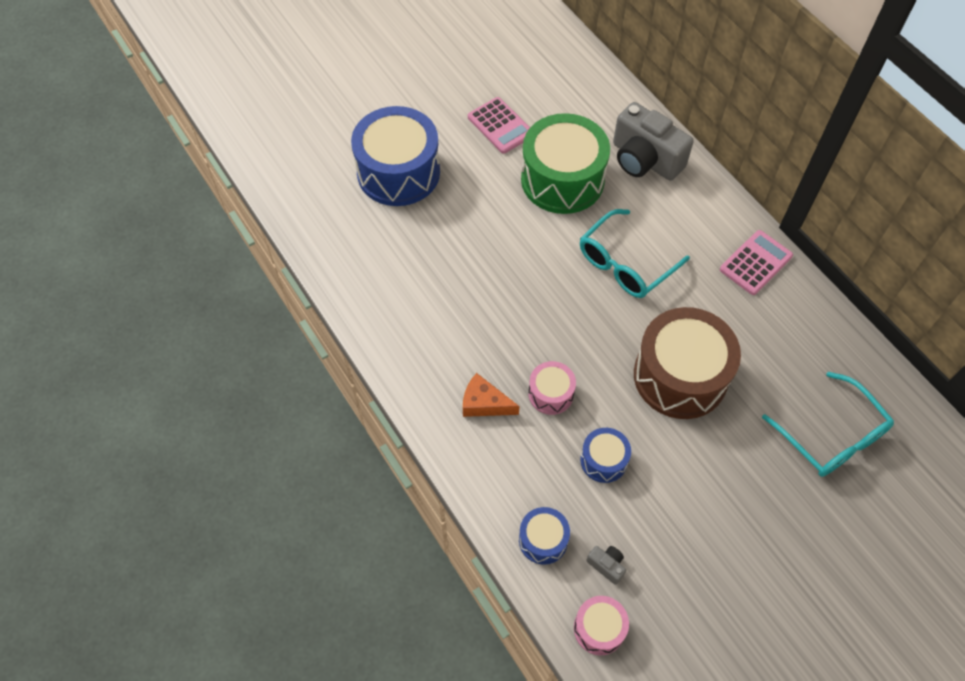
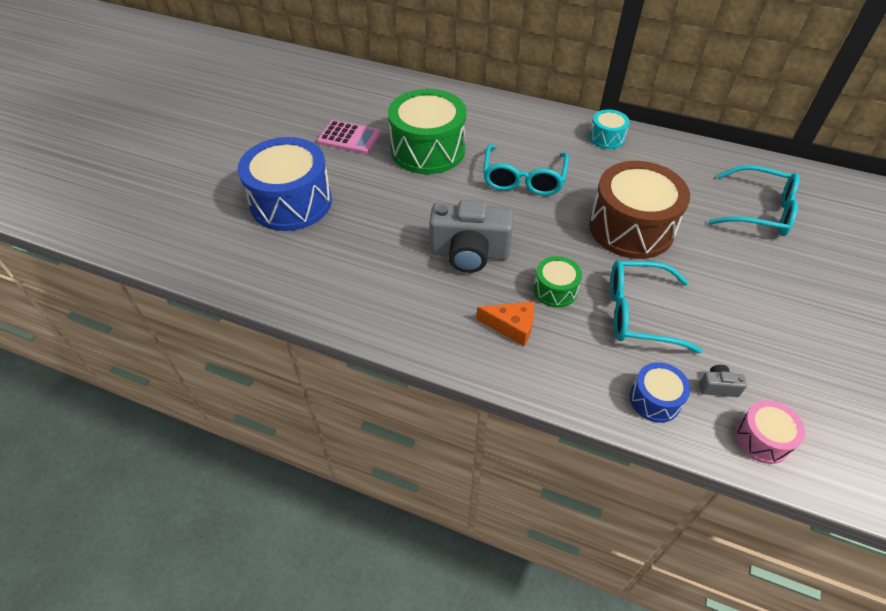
camera: 35 degrees left, 10 degrees down
orange cheese [463,373,520,417] -> orange cheese turned 150 degrees counterclockwise [476,302,534,346]
pink drum [528,361,576,415] -> green drum [533,256,582,308]
blue drum [580,428,631,483] -> turquoise glasses [610,260,702,353]
grey camera [613,102,694,181] -> grey camera moved to [429,200,513,273]
pink calculator [720,230,793,295] -> turquoise drum [589,109,630,149]

